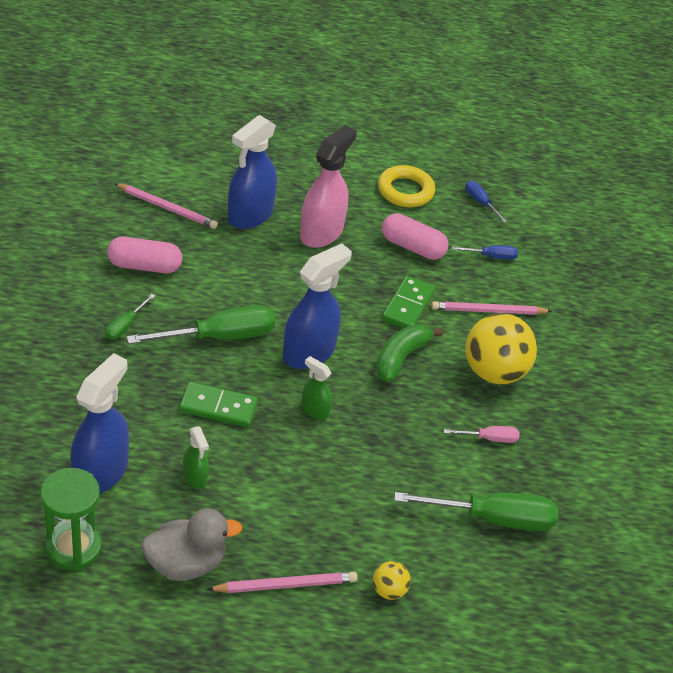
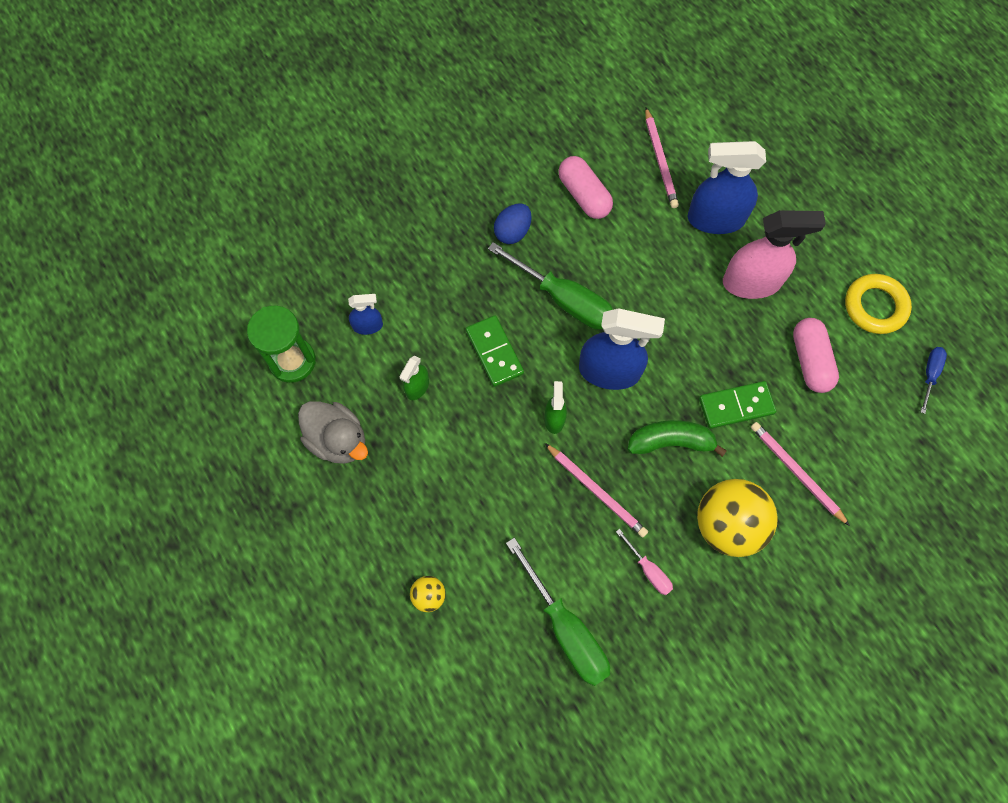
camera: 60 degrees right, 25 degrees up
blue spray bottle [70,353,129,493] -> blue spray bottle [348,294,383,335], size x0.50
green screwdriver [105,294,155,340] -> blue egg [494,203,532,244]
pink pencil [207,572,358,593] -> pink pencil moved to [545,443,648,537]
blue screwdriver [452,245,518,260] -> none

